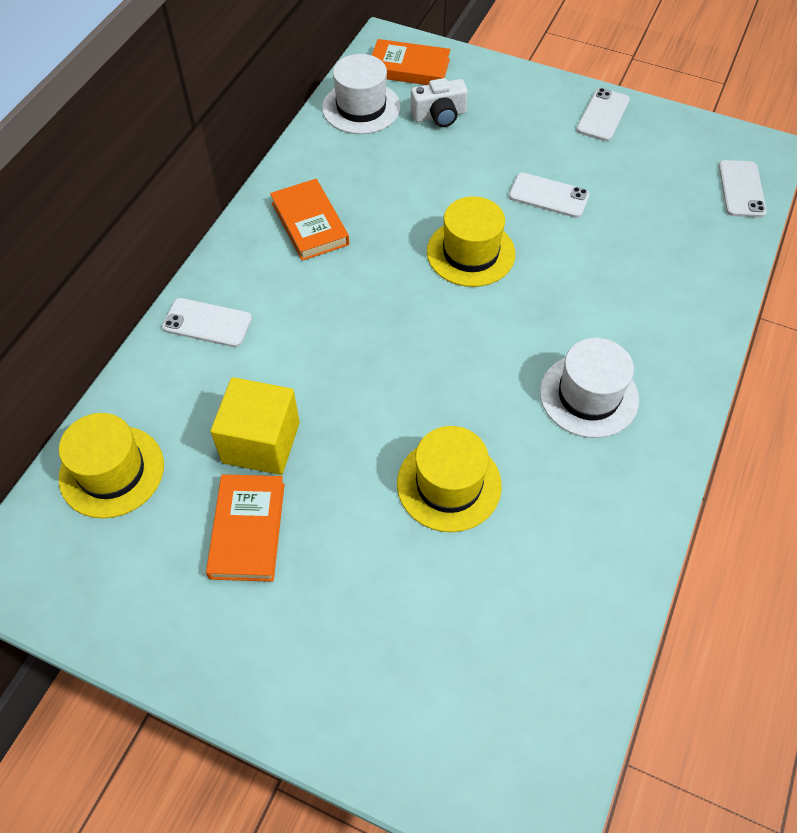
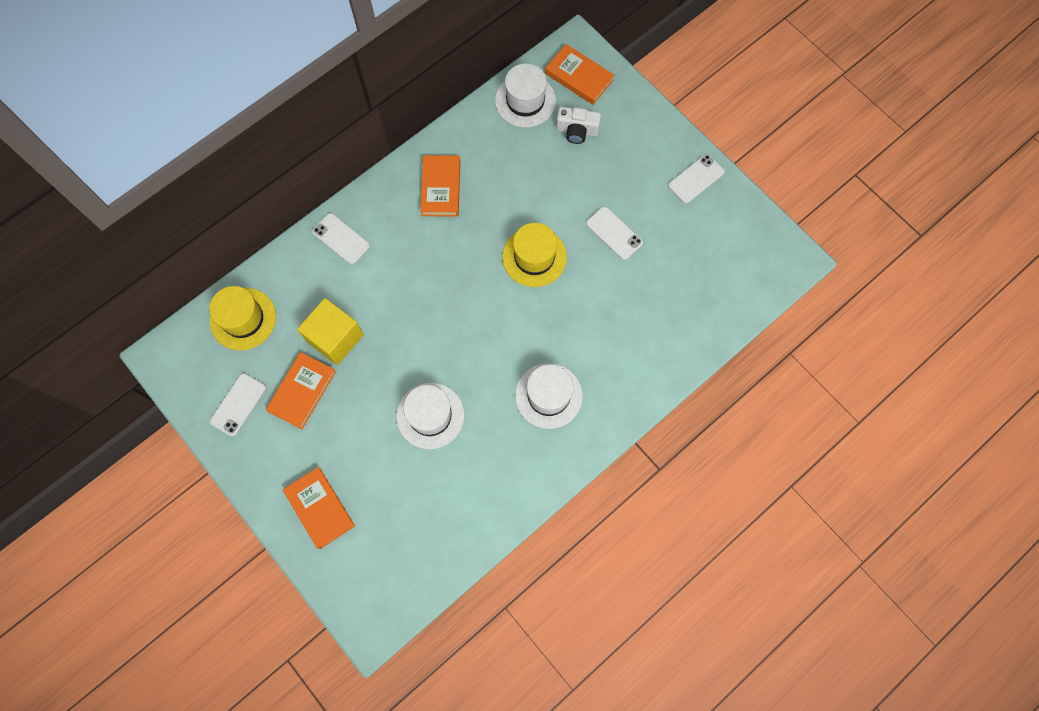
camera: 25 degrees right, 15 degrees up
yellow hat [397,426,502,532] -> white hat [396,383,465,449]
white phone [719,160,767,218] -> white phone moved to [210,373,266,436]
none -> orange book [283,467,355,549]

